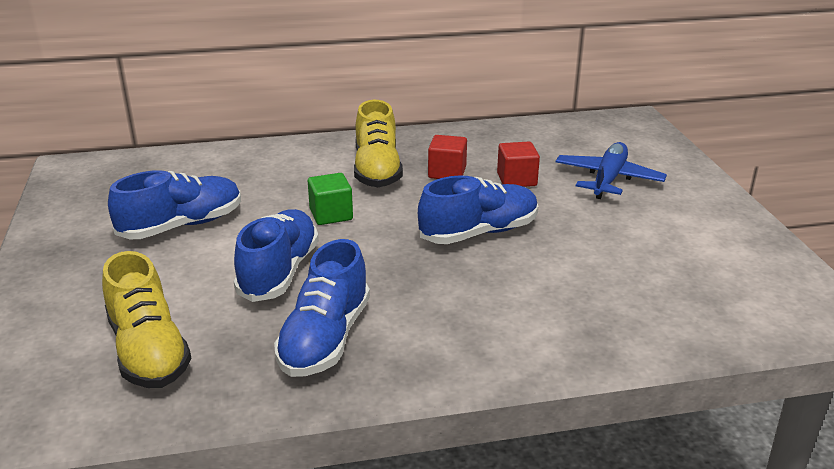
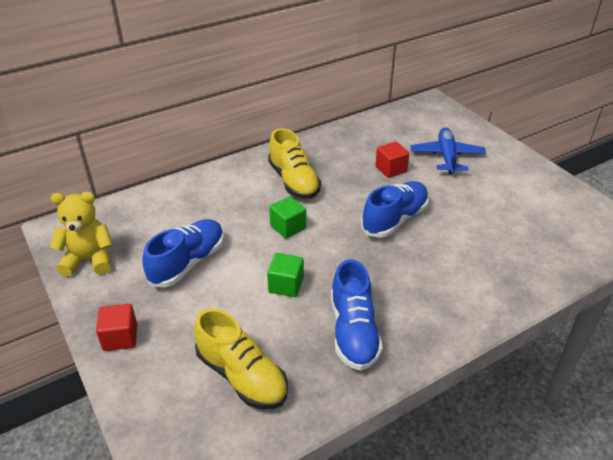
camera: 20 degrees left, 10 degrees up
blue shoe [234,209,319,302] -> green cube [267,253,304,297]
red cube [428,135,467,179] -> red cube moved to [96,304,137,351]
none -> yellow teddy bear [50,192,113,276]

